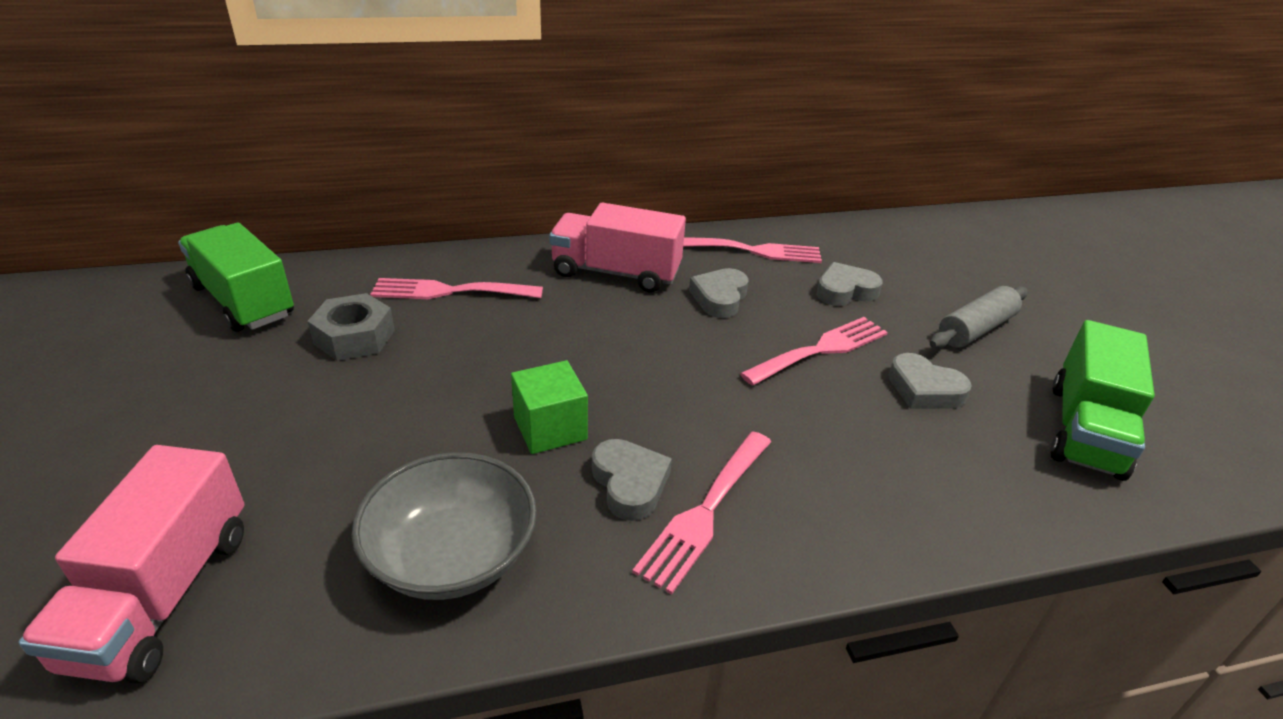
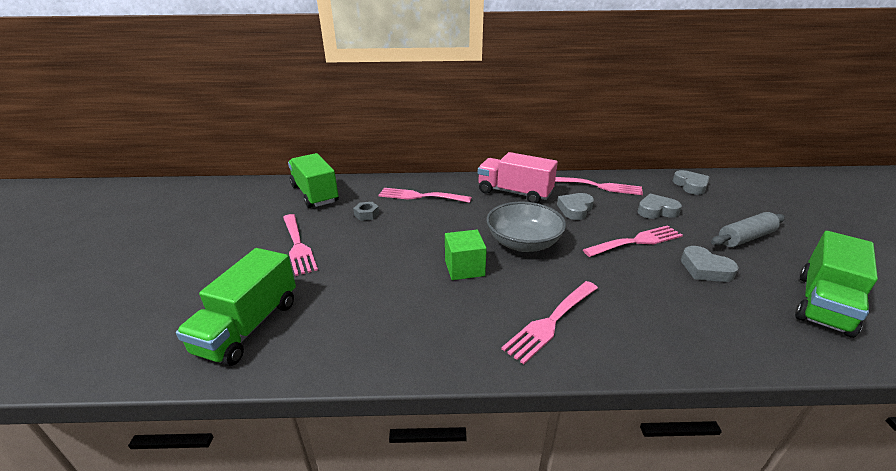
camera: 15 degrees right, 5 degrees down
pink truck [18,445,245,684] -> green truck [176,248,296,366]
grey nut [308,293,395,361] -> grey nut [353,202,379,221], size x0.59
grey bowl [352,452,537,600] -> grey bowl moved to [486,202,566,252]
grey heart [592,439,672,521] -> grey heart moved to [673,170,709,195]
none -> pink fork [283,214,318,276]

